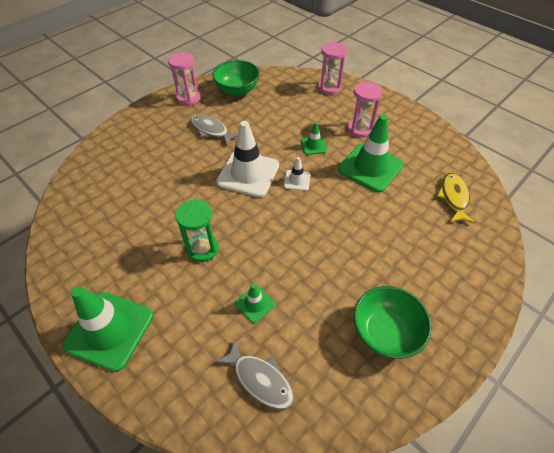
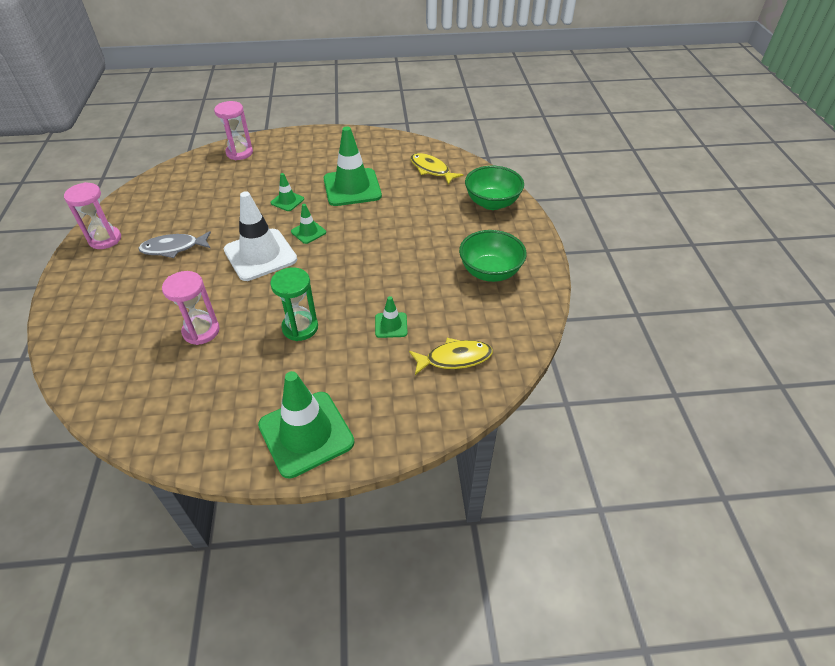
camera: 50 degrees left, 5 degrees down
green bowl [212,60,260,96] -> green bowl moved to [465,166,524,210]
grey fish [215,339,294,410] -> yellow fish [409,338,493,375]
white traffic cone [284,157,310,191] -> green traffic cone [291,204,326,244]
pink hourglass [347,82,382,138] -> pink hourglass moved to [162,271,220,345]

